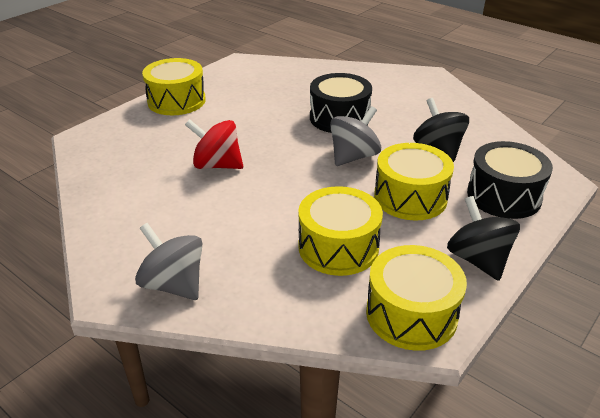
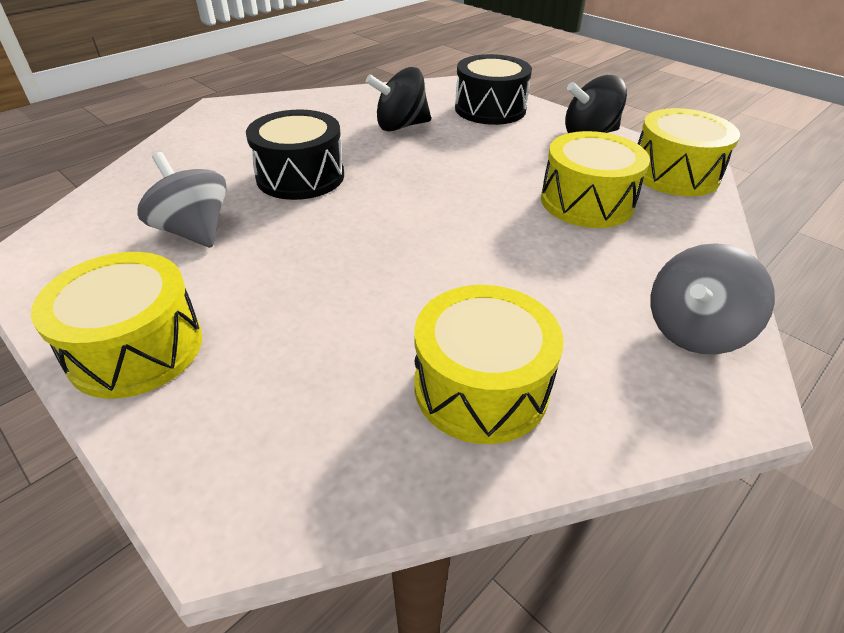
camera: 85 degrees left, 5 degrees up
red spinning top [185,119,243,169] -> none
grey spinning top [330,106,381,166] -> grey spinning top moved to [138,152,226,248]
yellow drum [374,143,454,221] -> yellow drum moved to [414,285,563,444]

